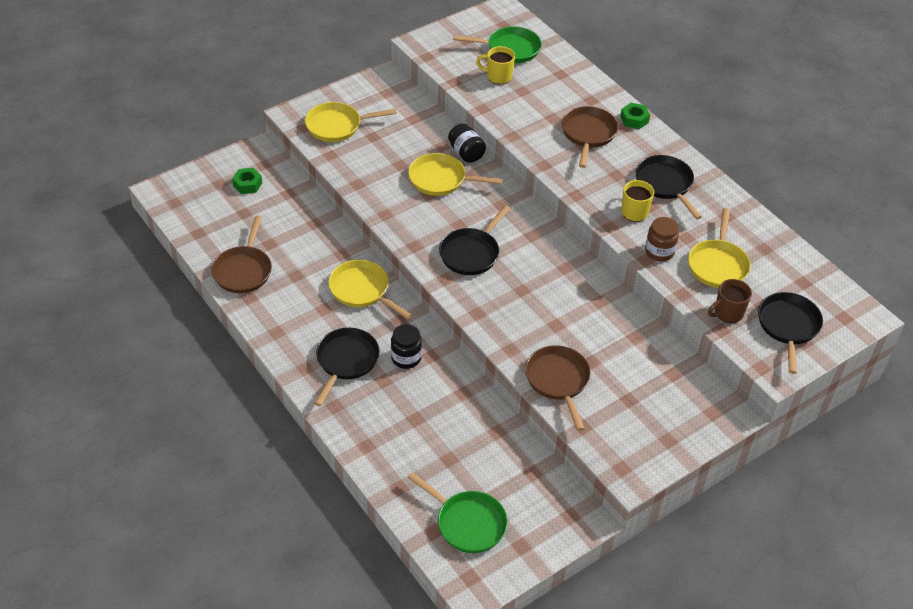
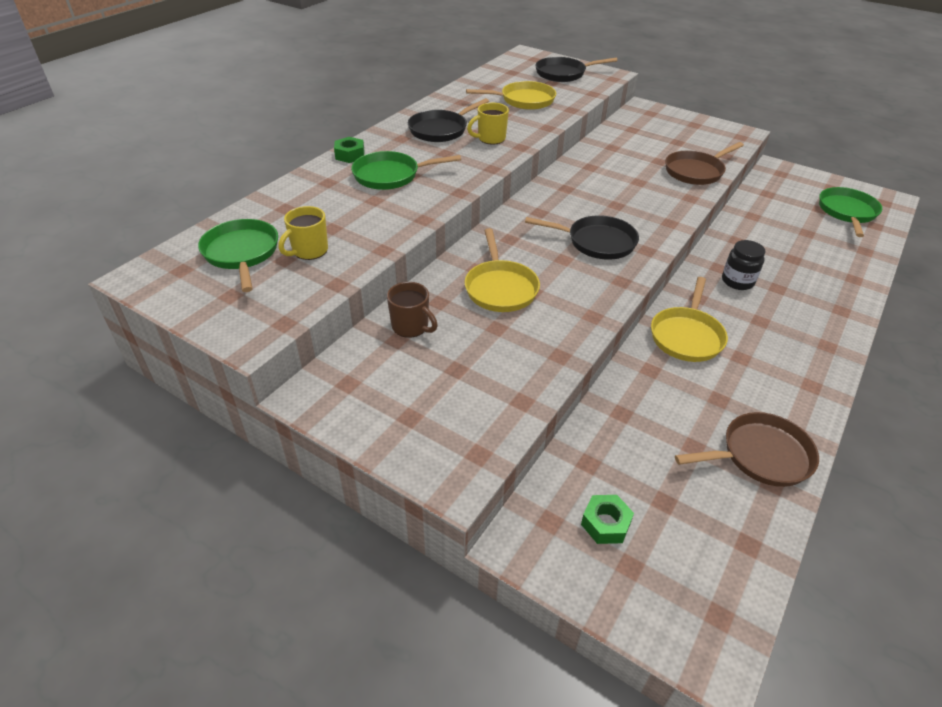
camera: 110 degrees left, 5 degrees down
yellow pan [305,102,397,142] -> none
black pan [314,328,380,406] -> none
black jar [448,123,486,163] -> none
yellow mug [476,46,515,84] -> yellow mug turned 45 degrees clockwise [279,206,328,260]
brown pan [562,106,618,168] -> green pan [351,151,461,190]
brown jar [645,217,679,261] -> none
brown mug [708,279,752,323] -> brown mug moved to [387,282,438,338]

